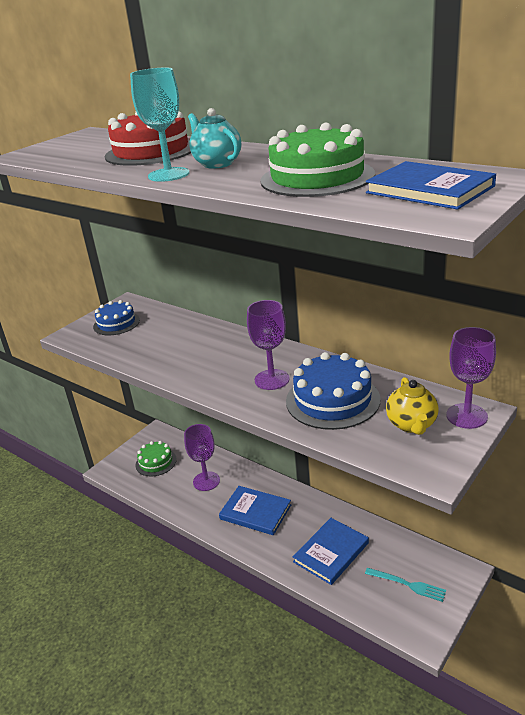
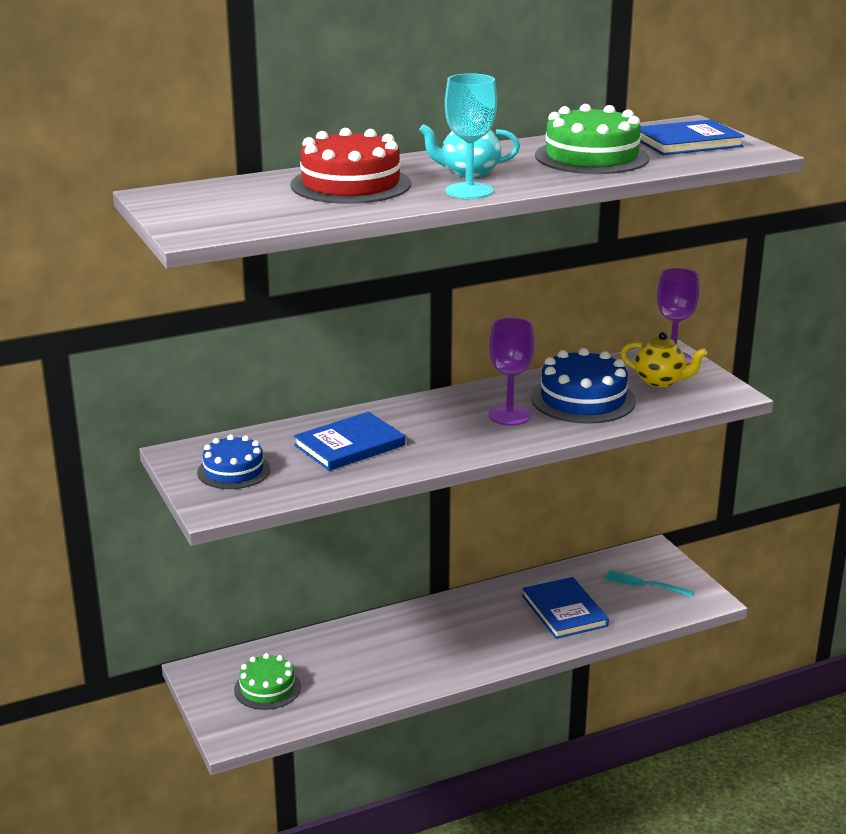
camera: 65 degrees left, 5 degrees down
purple goblet [184,424,220,491] -> none
blue book [219,486,291,535] -> blue book moved to [294,412,405,471]
turquoise fork [365,568,446,602] -> turquoise fork turned 120 degrees counterclockwise [605,570,695,597]

